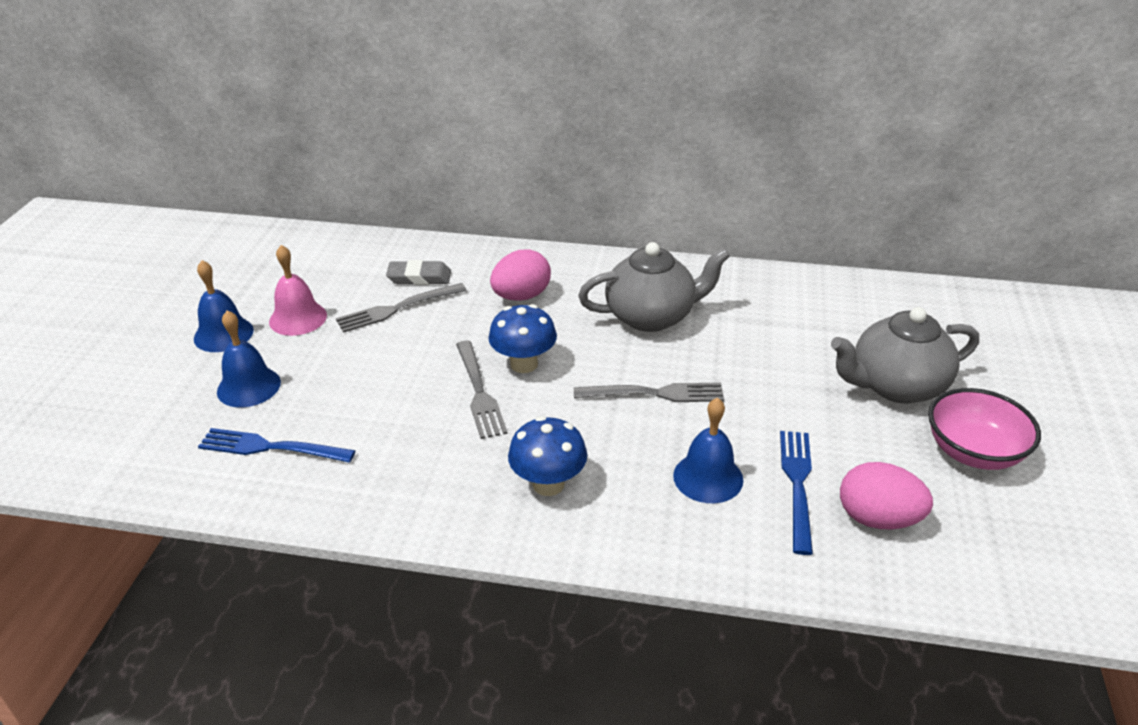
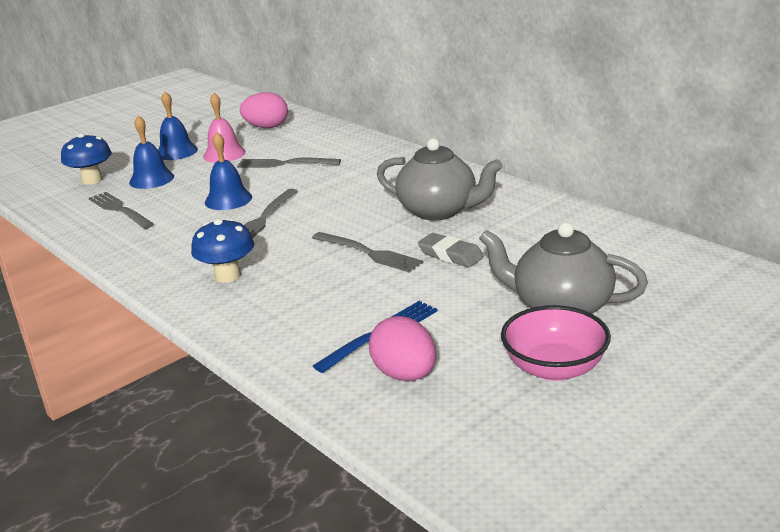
camera: 40 degrees right, 10 degrees down
blue fork [198,428,356,463] -> grey fork [89,192,154,229]
grey eraser [386,260,451,285] -> grey eraser moved to [418,233,484,267]
blue mushroom [488,304,557,373] -> blue mushroom moved to [61,133,112,185]
pink egg [490,249,551,301] -> pink egg moved to [240,92,288,128]
blue bell [673,397,743,503] -> blue bell moved to [205,132,252,210]

